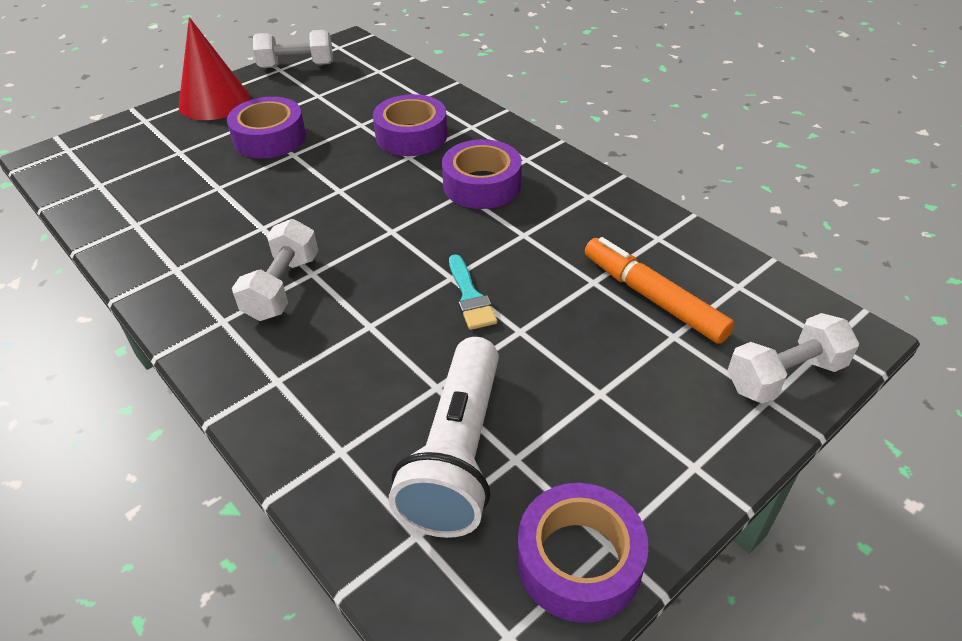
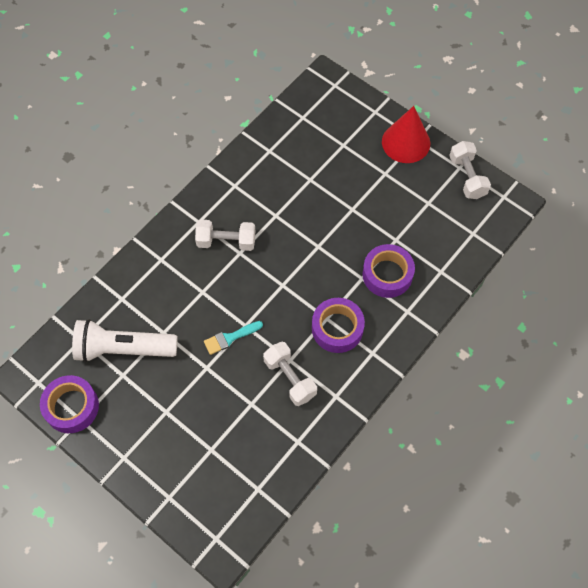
camera: 80 degrees right, 20 degrees up
purple tape [227,97,306,158] -> none
orange marker [585,237,735,344] -> none
white dumbbell [727,313,859,404] -> white dumbbell moved to [263,342,317,406]

